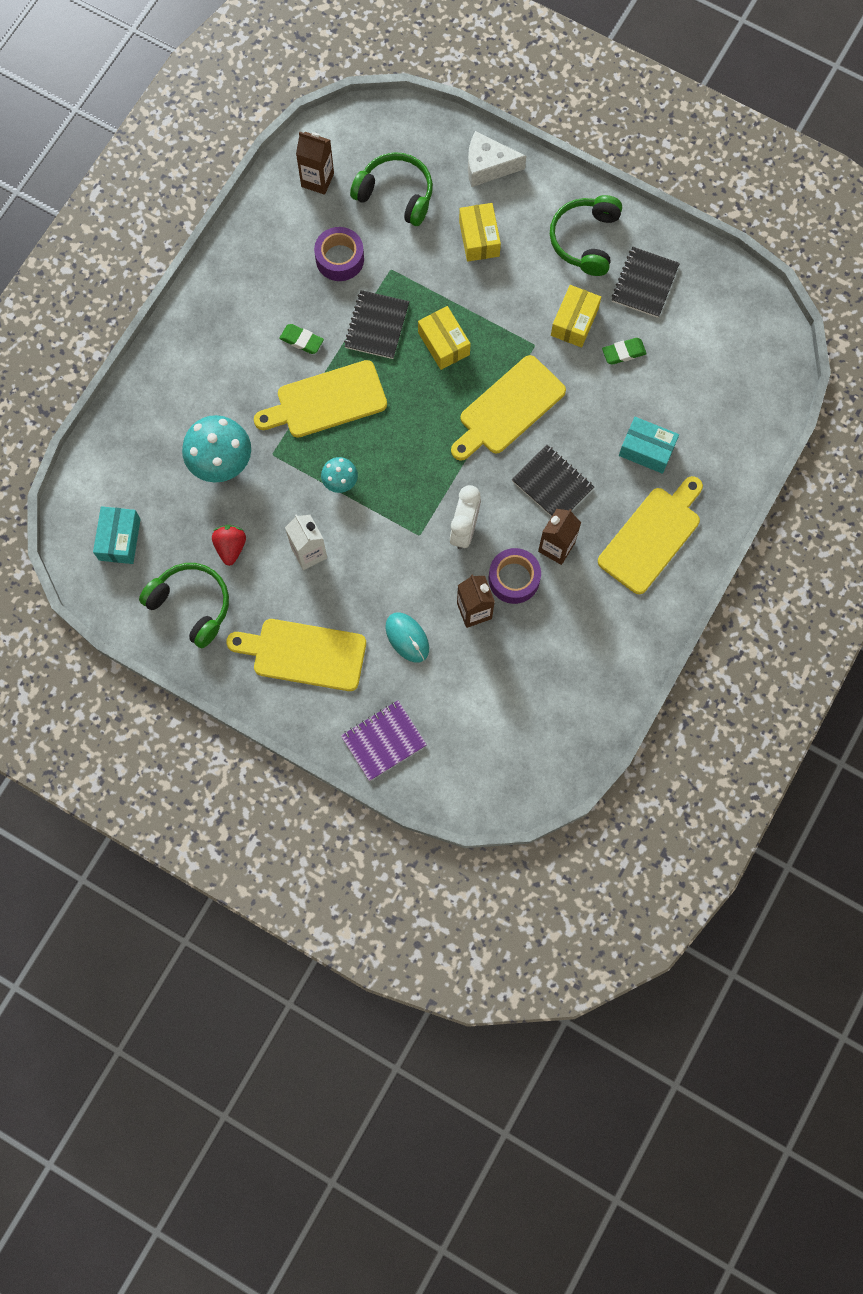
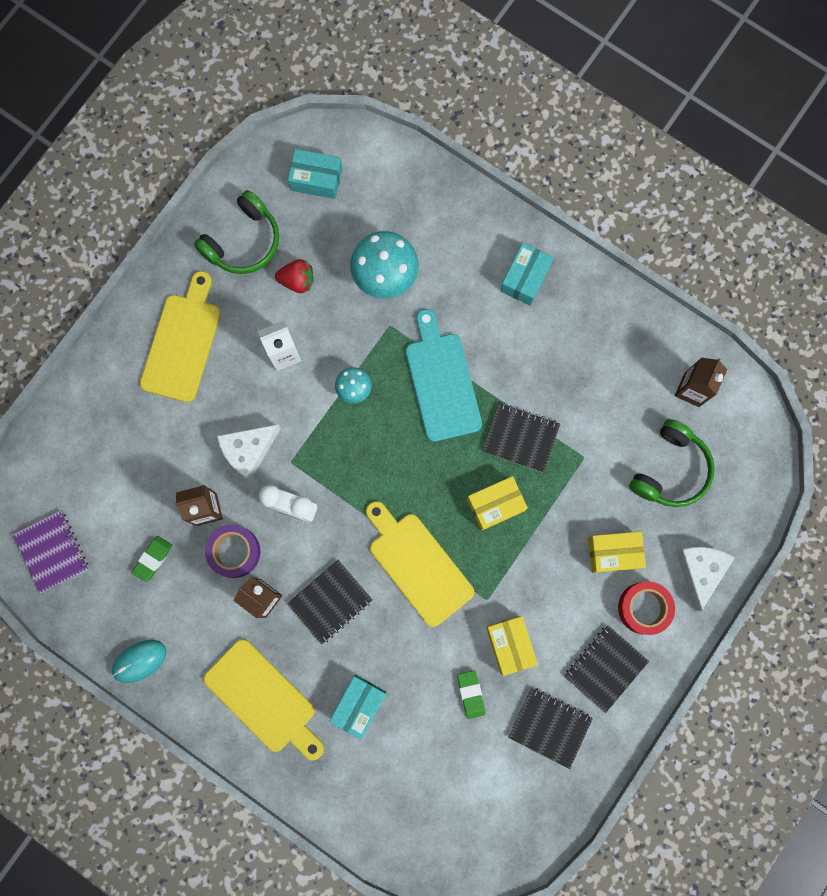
camera: 95 degrees right, 5 degrees up
yellow cutting board [254,360,387,438] -> turquoise cutting board [406,309,482,442]
green eraser [279,324,324,354] -> green eraser moved to [132,536,173,582]
purple tape [314,227,364,281] -> none
purple notebook [341,701,427,781] -> purple notebook moved to [13,510,89,594]
turquoise mouse [385,613,429,663] -> turquoise mouse moved to [112,640,166,683]
green headphones [550,195,622,276] -> black notebook [564,625,649,713]
yellow box [551,285,601,348] -> yellow box turned 45 degrees clockwise [486,616,538,676]
none -> white cheese [217,424,281,481]
none -> turquoise box [500,243,554,306]
none -> red tape [618,581,675,635]

